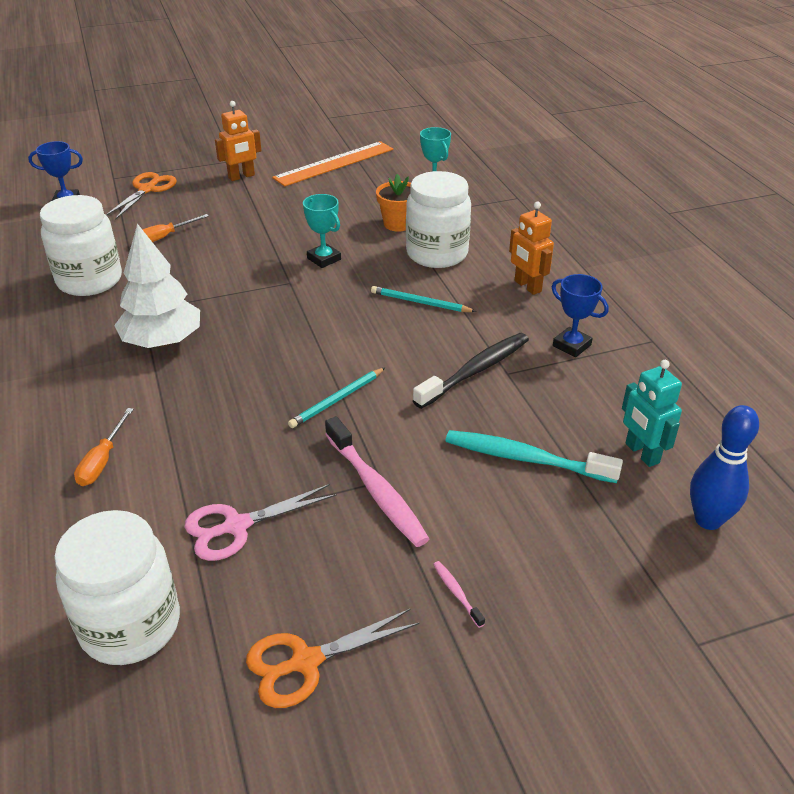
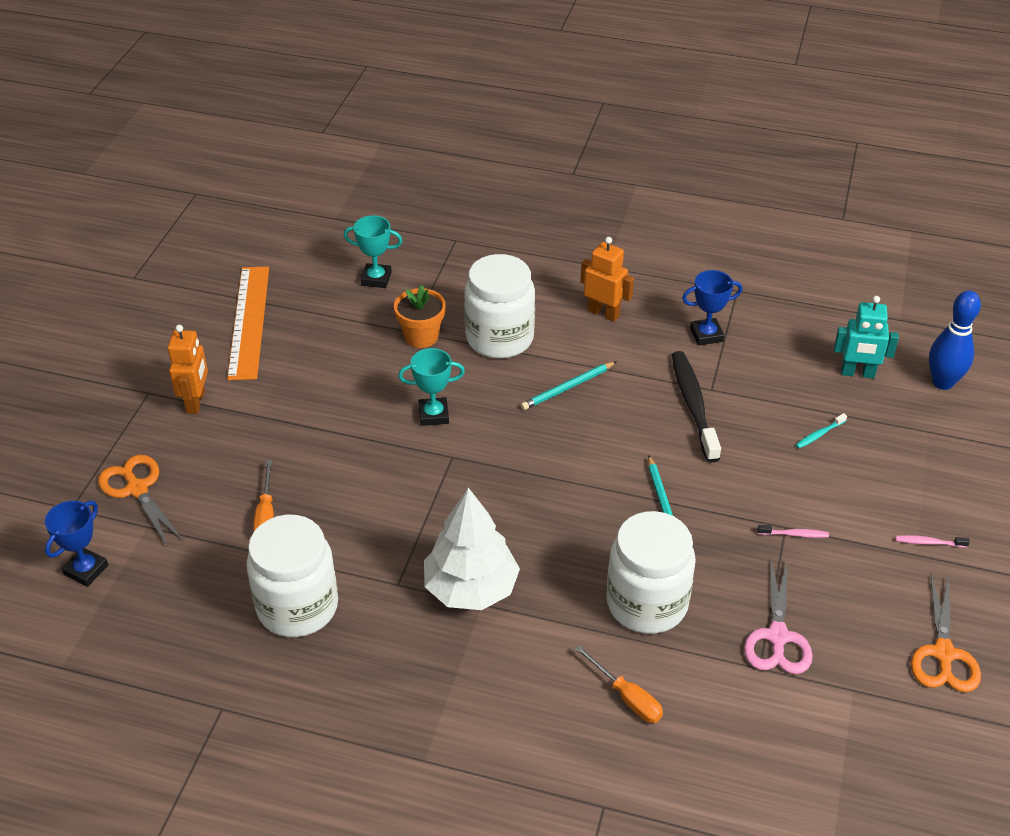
camera: 55 degrees left, 5 degrees up
white jar [54,510,180,665] -> white jar moved to [606,511,696,634]
pink toothbrush [325,416,429,547] -> pink toothbrush [758,525,829,538], size x0.43
turquoise toothbrush [446,430,623,483] -> turquoise toothbrush [796,413,847,448], size x0.43
orange robot [509,202,554,295] -> orange robot turned 150 degrees counterclockwise [581,237,634,322]

